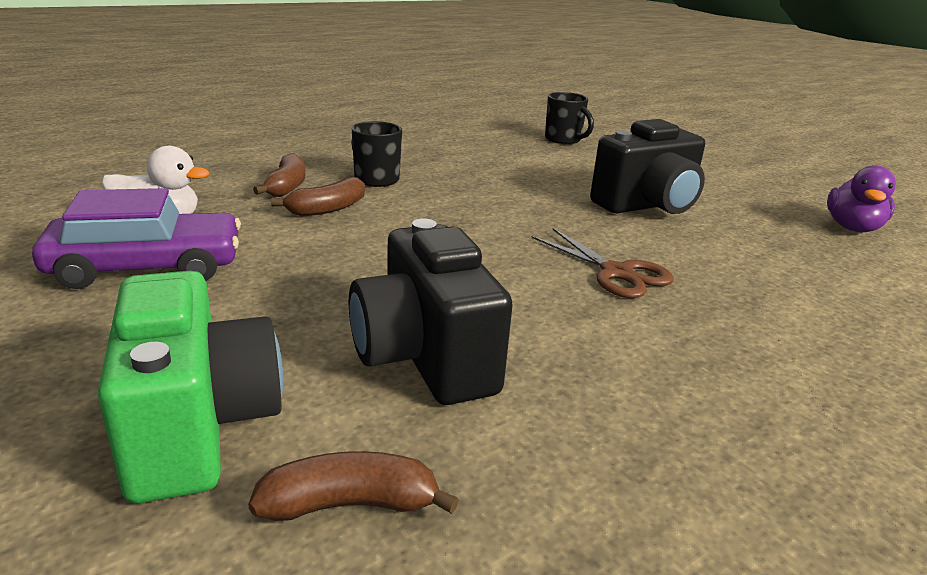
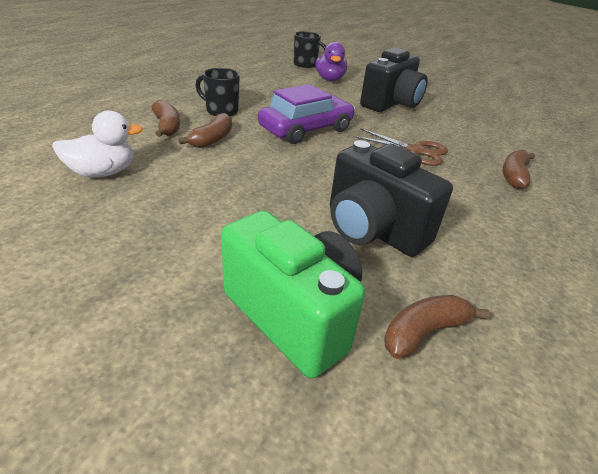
camera: 25 degrees left, 10 degrees up
purple car [32,188,241,289] -> purple car moved to [258,84,355,144]
purple duck [827,165,896,232] -> purple duck moved to [316,42,347,81]
none -> brown banana [502,150,535,189]

